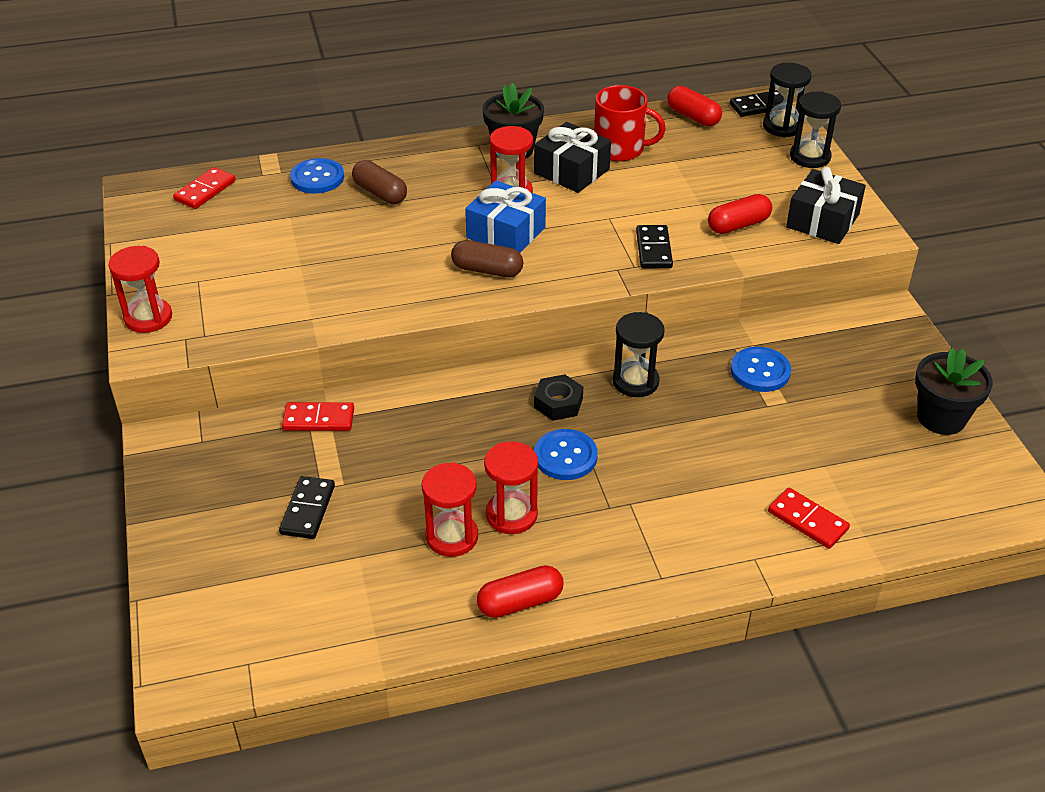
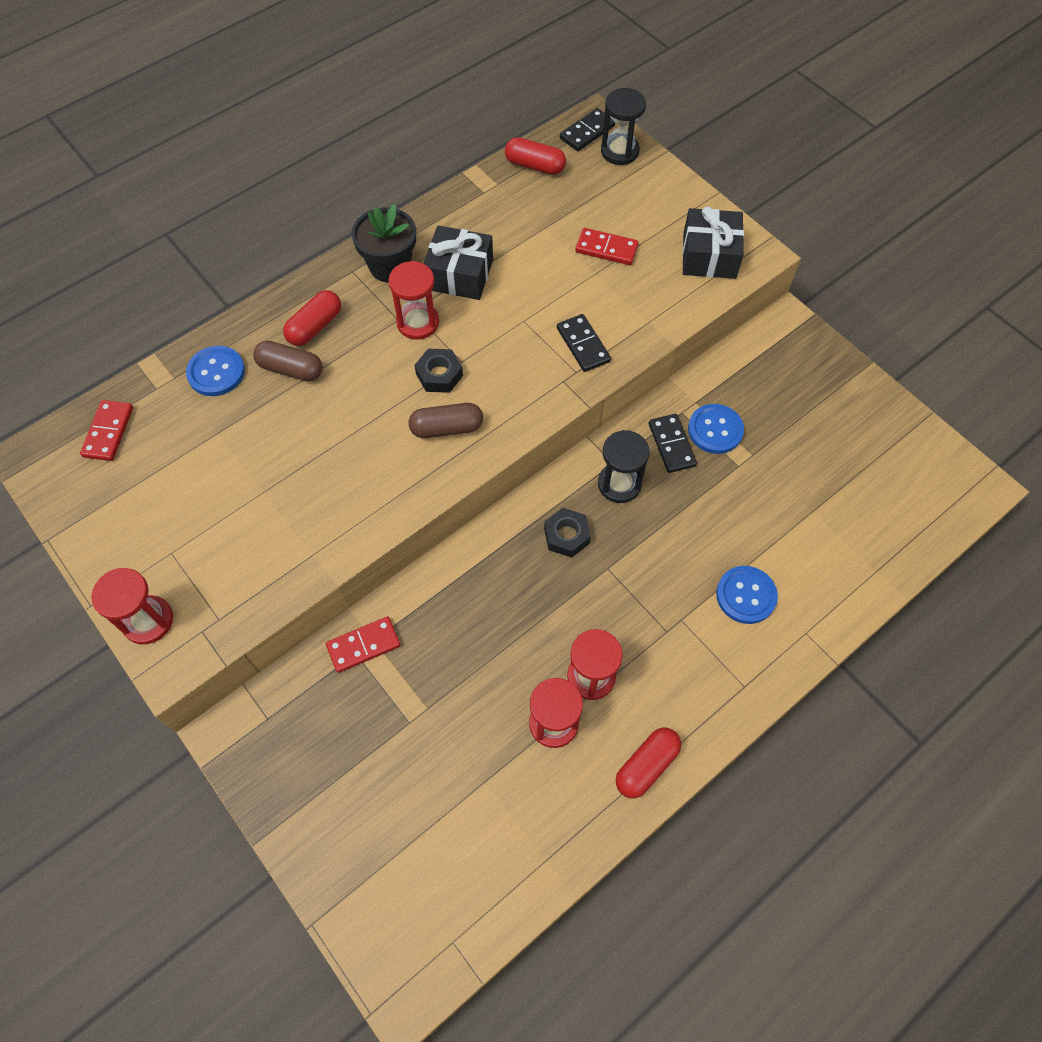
camera: 25 degrees left, 20 degrees up
black domino [279,476,335,539] -> black domino moved to [649,414,697,473]
blue gift [465,180,546,253] -> black nut [415,349,463,393]
blue button [534,429,598,480] -> blue button moved to [716,566,778,624]
red mug [594,85,666,161] -> none
red capsule [708,194,772,234] -> red capsule moved to [283,290,341,346]
red domino [768,488,850,549] -> red domino moved to [575,228,639,265]
black hourglass [790,91,841,168] -> none
black flower pot [915,348,993,435] -> none

